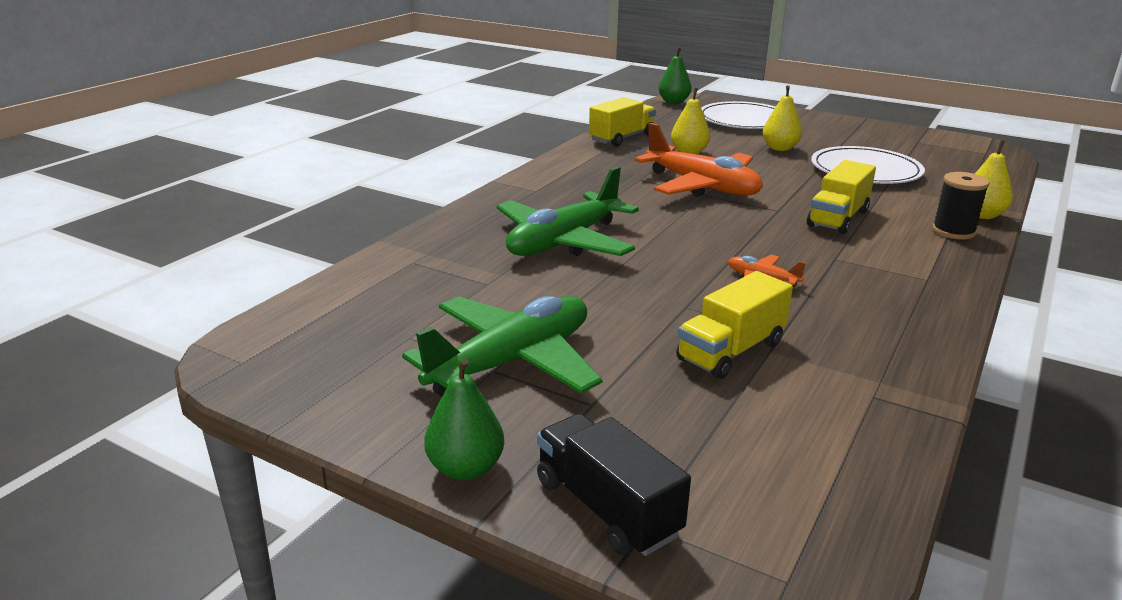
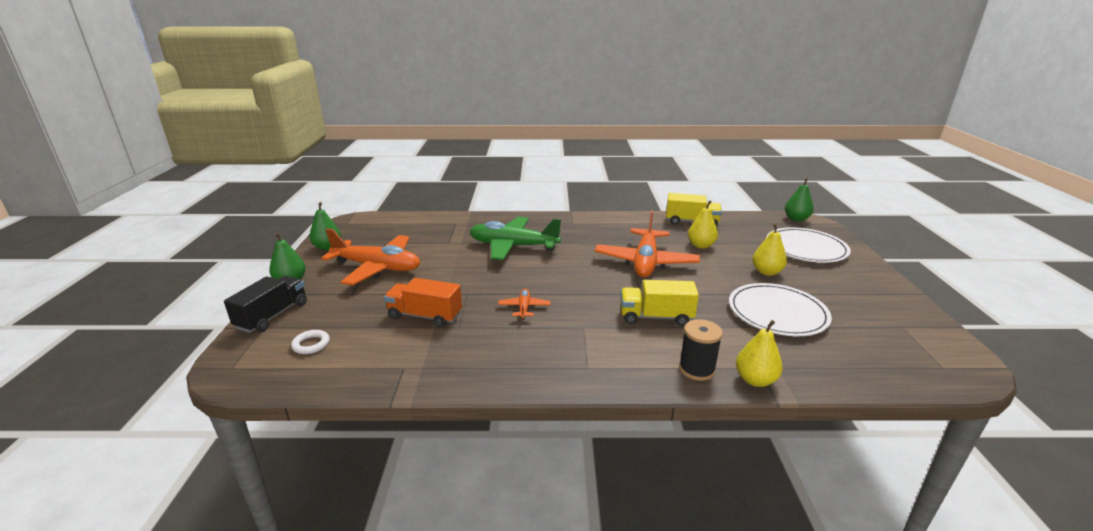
camera: 60 degrees right, 0 degrees up
green plane [402,296,603,397] -> orange plane [321,228,420,285]
yellow truck [676,271,793,379] -> orange truck [384,278,462,327]
none -> white ring [291,330,330,354]
none -> green pear [309,202,341,250]

